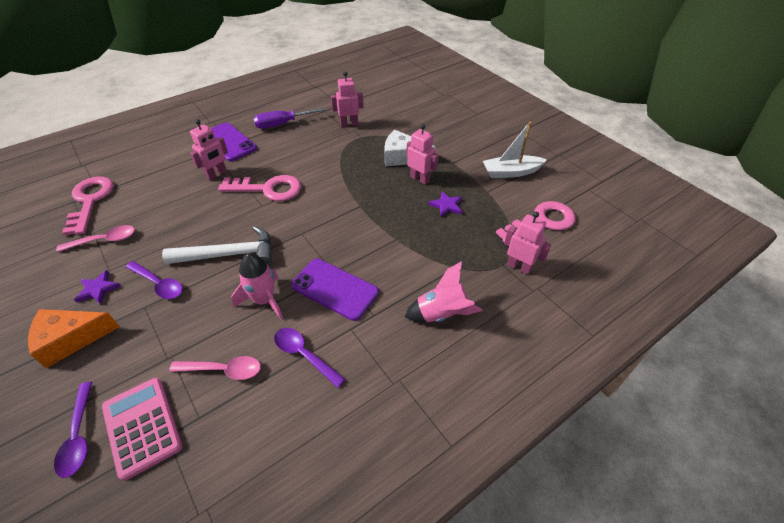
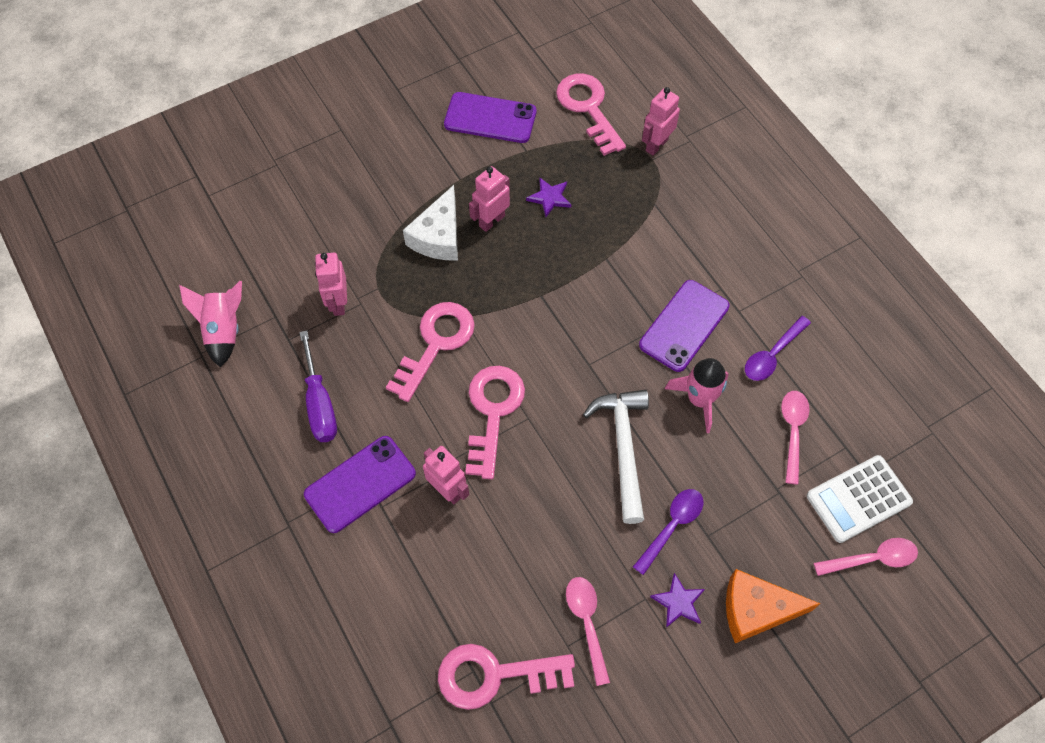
camera: 85 degrees left, 15 degrees up
orange cheese [28,309,120,368] -> orange cheese turned 105 degrees clockwise [726,569,820,643]
purple spoon [54,382,92,478] -> pink spoon [814,538,918,576]
pink calculator [102,378,182,481] -> white calculator [807,455,913,543]
pink rocket [405,261,483,323] -> pink rocket moved to [179,281,242,368]
white boat [483,122,547,178] -> purple phone [444,92,536,143]
none -> pink key [386,302,475,402]

